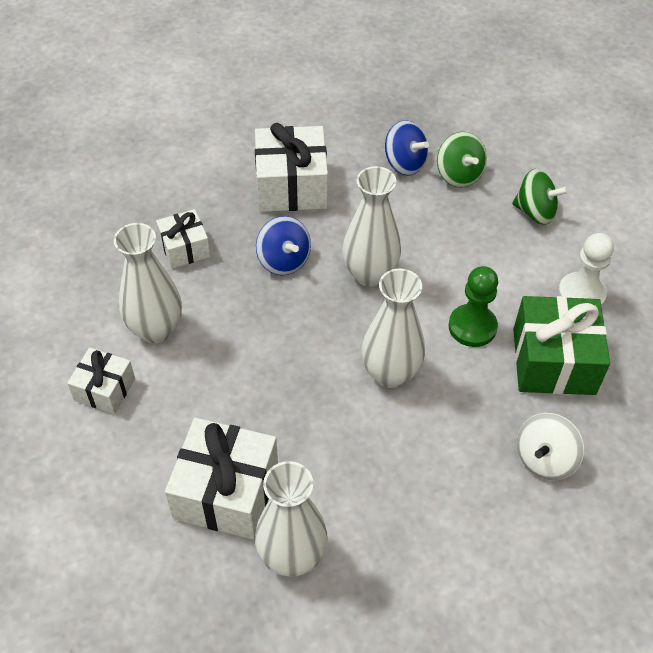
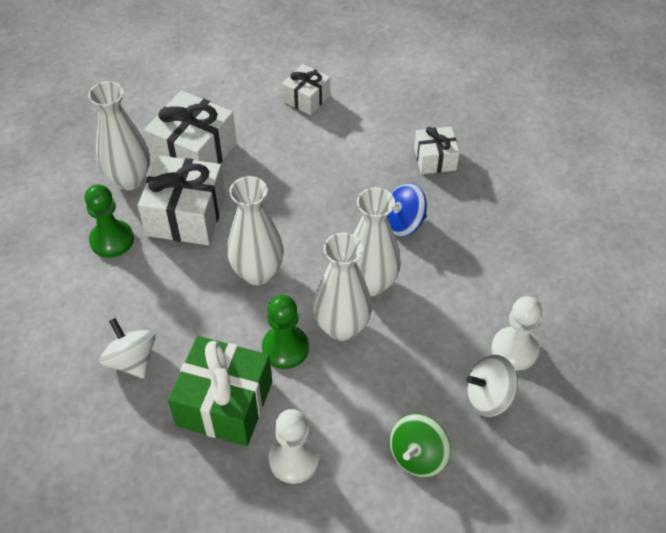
camera: 105 degrees right, 0 degrees up
white vase [114,223,182,343] -> white vase moved to [313,232,372,341]
white gift [255,123,328,212] -> white gift moved to [138,155,226,245]
blue spinning top [385,120,429,175] -> white pawn [491,296,542,371]
green spinning top [437,132,487,188] -> white spinning top [467,355,518,417]
none -> green pawn [85,184,134,258]

